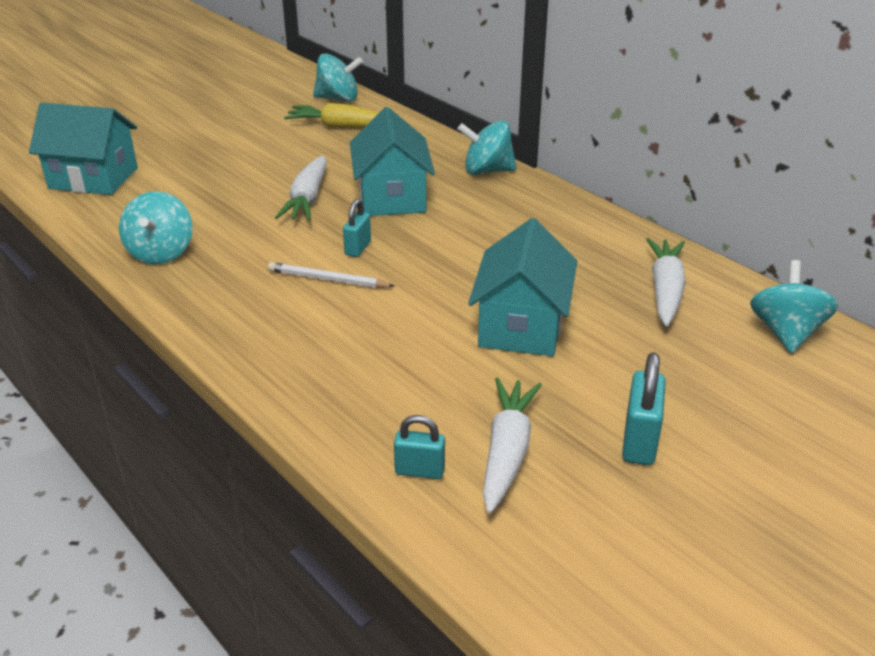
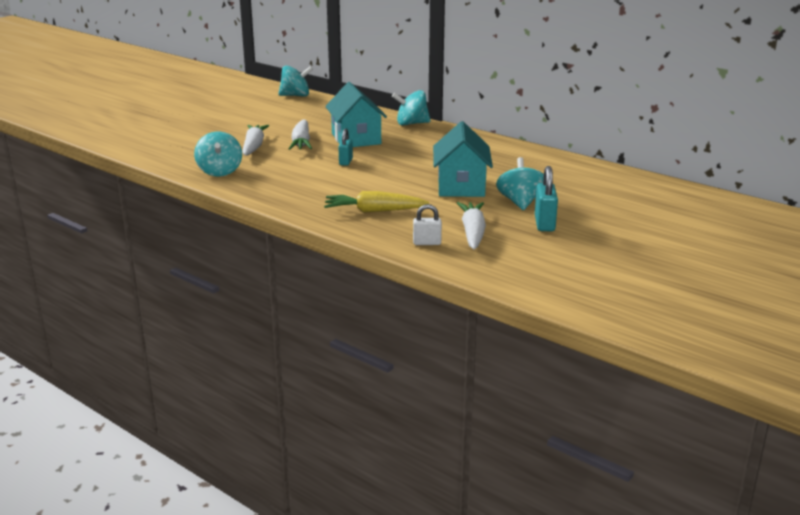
camera: 10 degrees left, 10 degrees down
turquoise house [29,103,138,195] -> none
white pencil [268,262,394,288] -> none
yellow carrot [284,103,380,128] -> yellow carrot moved to [324,191,429,213]
turquoise padlock [394,415,445,479] -> white padlock [413,204,442,245]
white carrot [646,238,686,326] -> white carrot moved to [242,125,270,156]
turquoise spinning top [750,260,838,353] -> turquoise spinning top moved to [496,157,544,210]

